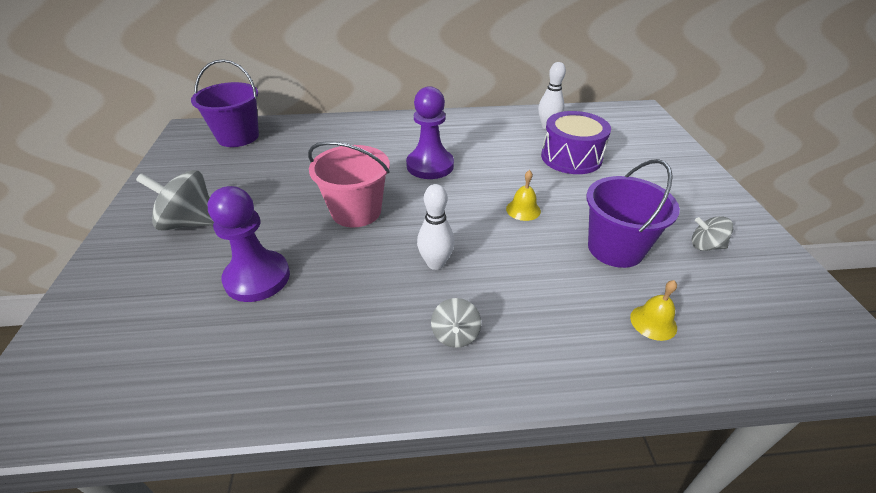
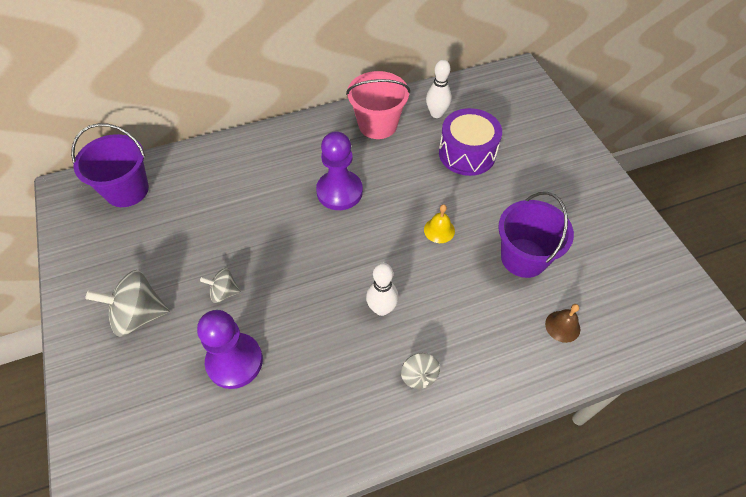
camera: 15 degrees left, 15 degrees up
pink bucket [308,141,390,228] -> pink bucket moved to [346,71,410,139]
yellow bell [630,280,677,341] -> brown bell [545,304,580,343]
grey spinning top [692,216,733,251] -> grey spinning top moved to [200,268,241,303]

